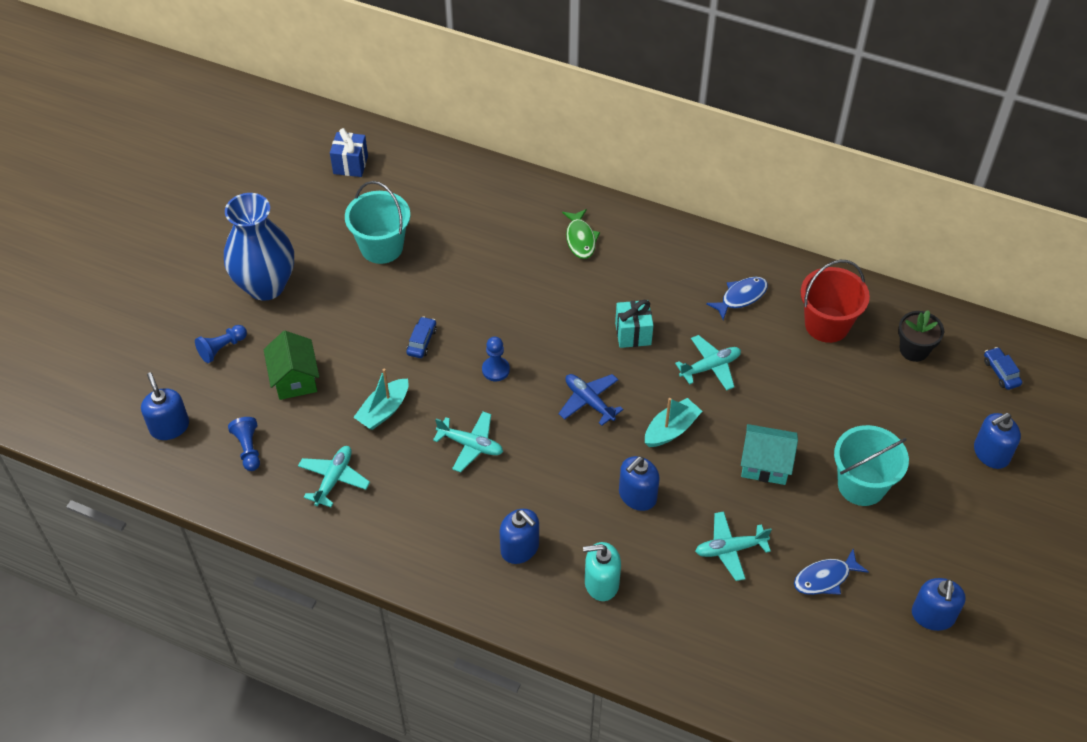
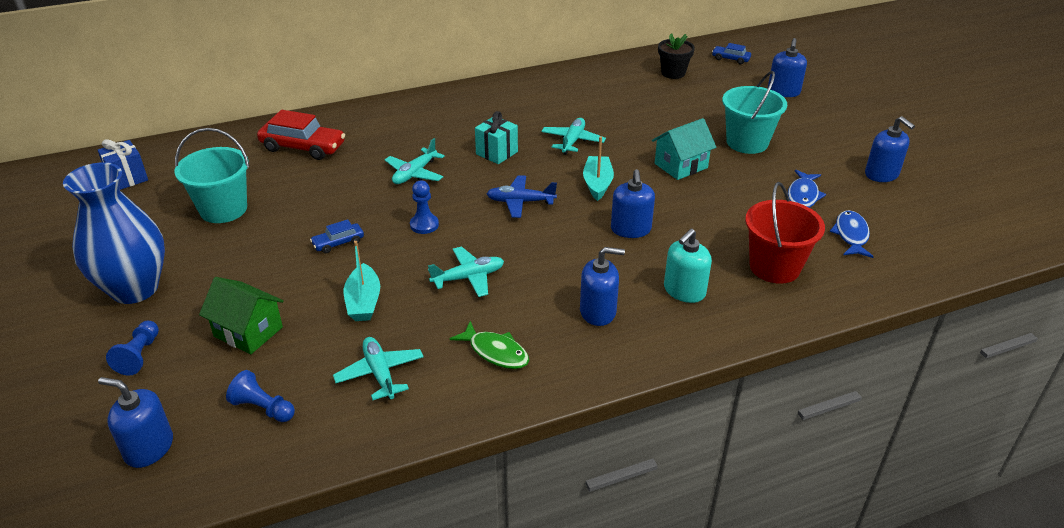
camera: 45 degrees left, 15 degrees down
blue car [407,317,437,358] -> blue car turned 90 degrees counterclockwise [310,219,364,253]
green fish [562,209,600,259] -> green fish moved to [450,321,529,369]
turquoise plane [695,512,772,581] -> turquoise plane moved to [385,138,445,184]
blue fish [706,277,768,320] -> blue fish moved to [830,210,874,258]
red bucket [801,260,870,343] -> red bucket moved to [745,182,825,284]
none -> red car [257,110,345,160]

